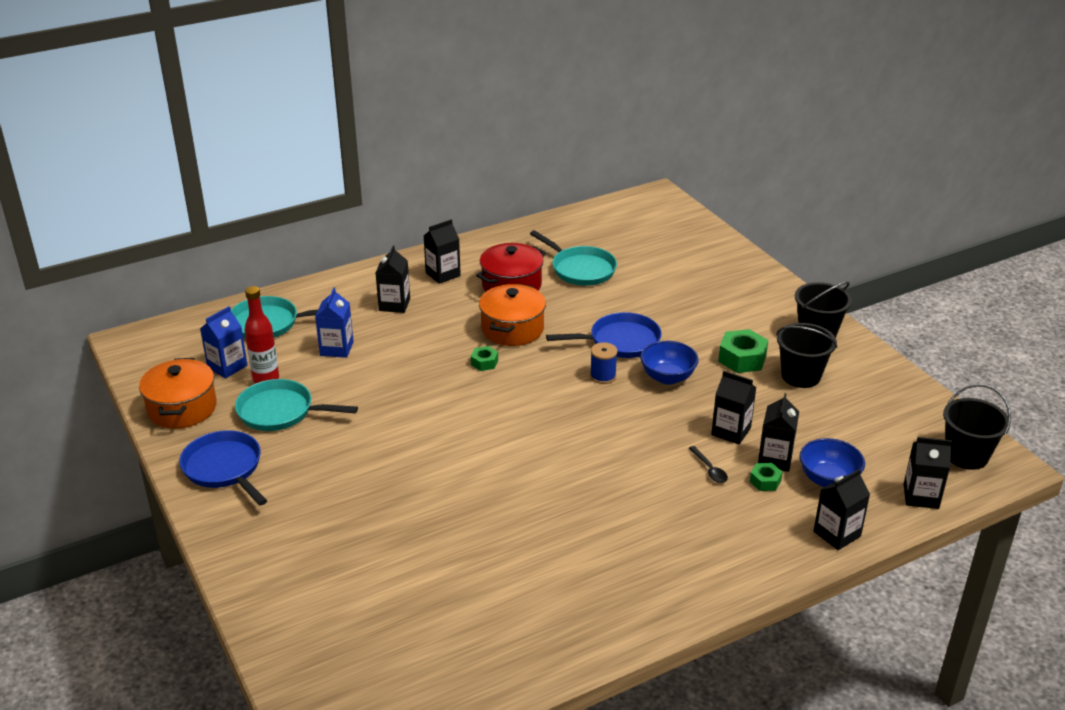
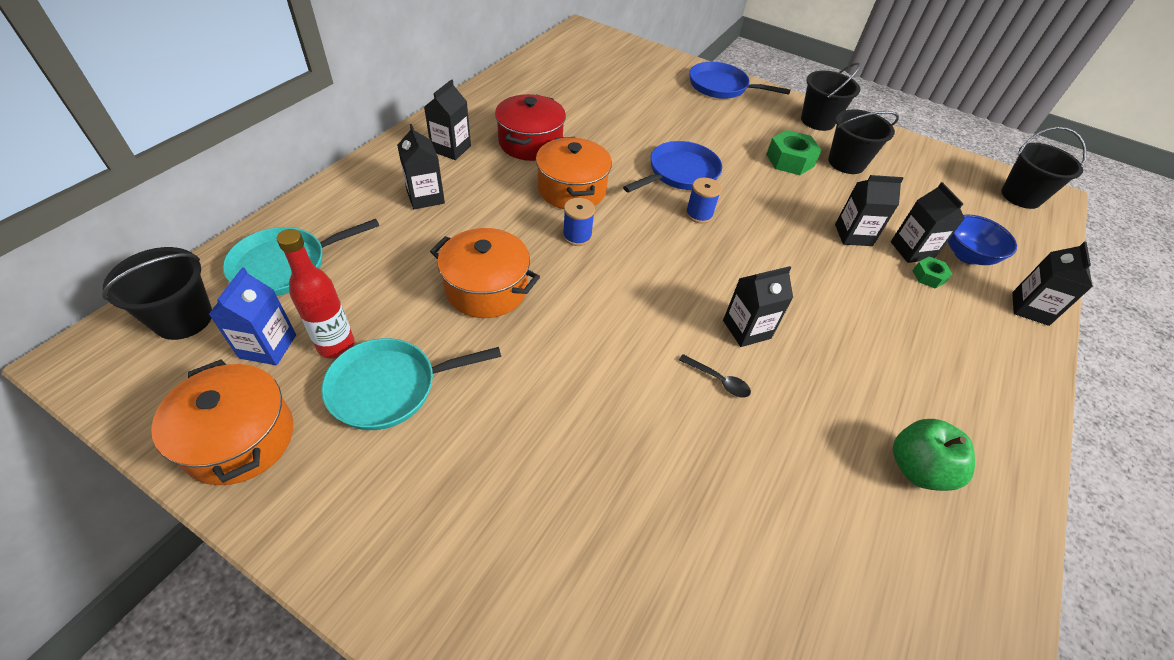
camera: 35 degrees left, 15 degrees up
blue pan [179,430,267,506] -> blue pan moved to [689,62,790,99]
blue carton [315,287,354,358] -> none
green nut [471,346,498,371] -> blue spool [563,198,595,246]
turquoise pan [530,230,617,286] -> none
blue bowl [640,341,699,384] -> none
black spoon [688,446,728,483] -> black spoon moved to [679,354,751,398]
black carton [904,437,953,509] -> black carton moved to [723,266,793,347]
none -> black bucket [102,247,212,340]
none -> orange pot [430,228,540,318]
none -> green apple [893,419,975,491]

